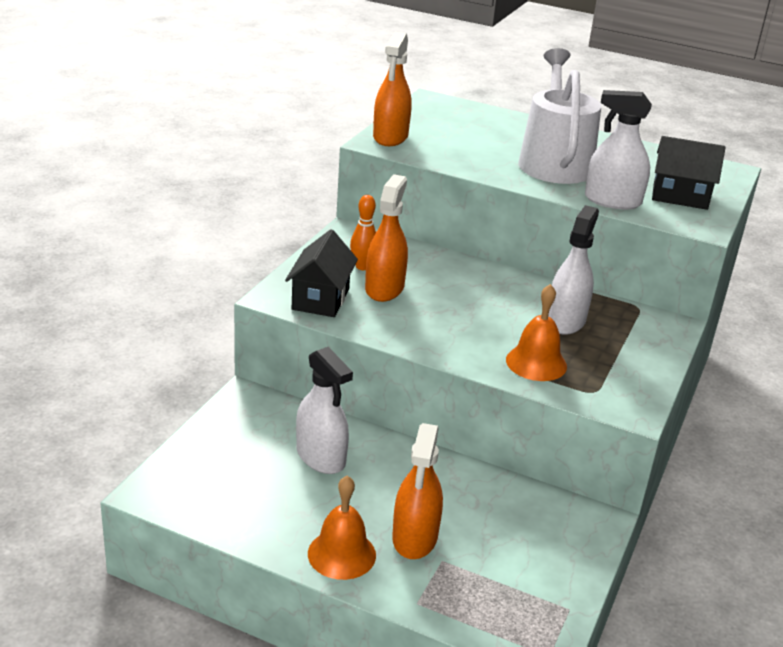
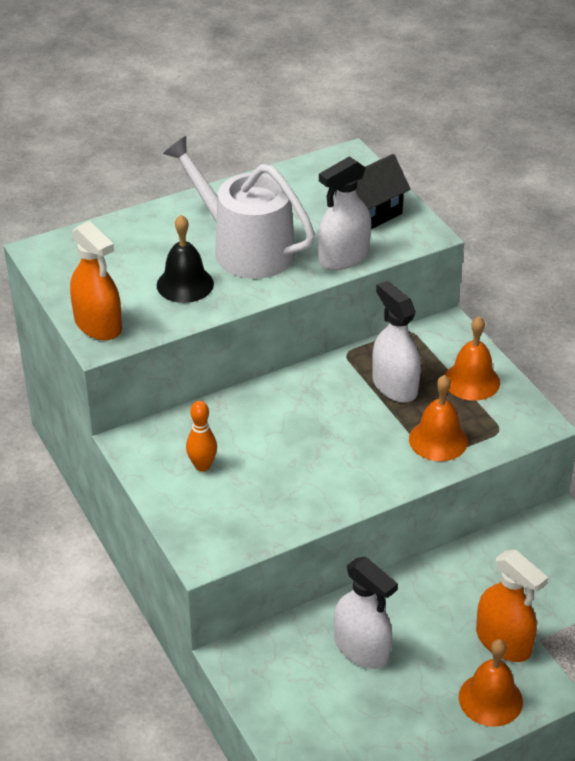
camera: 50 degrees left, 10 degrees up
black house [285,229,358,317] -> none
white spray bottle [296,347,353,474] -> white spray bottle turned 45 degrees clockwise [334,557,398,669]
orange spray bottle [365,174,408,302] -> none
none -> black bell [157,215,214,303]
none -> orange bell [445,316,500,401]

